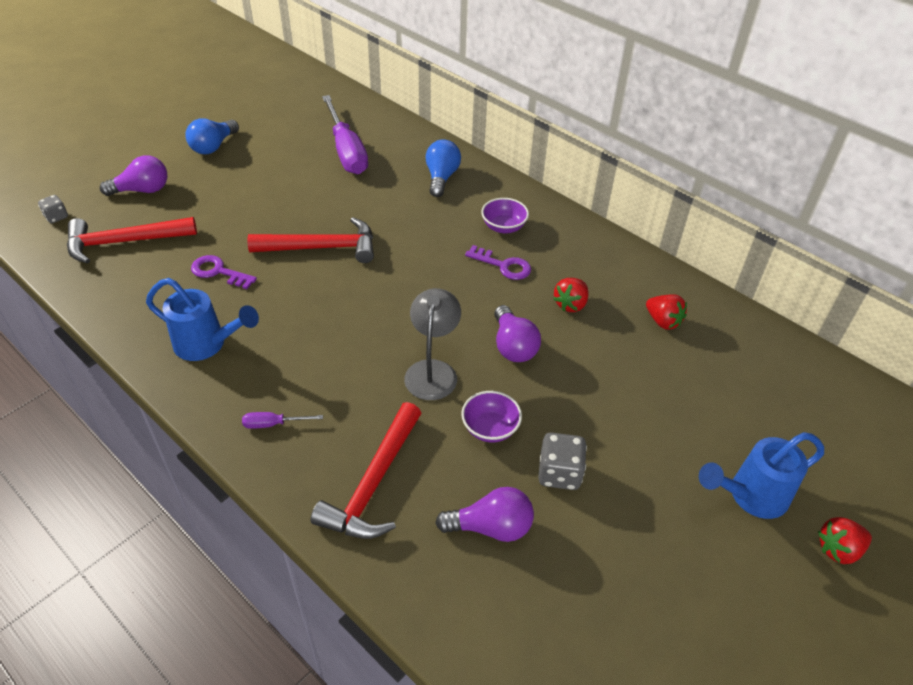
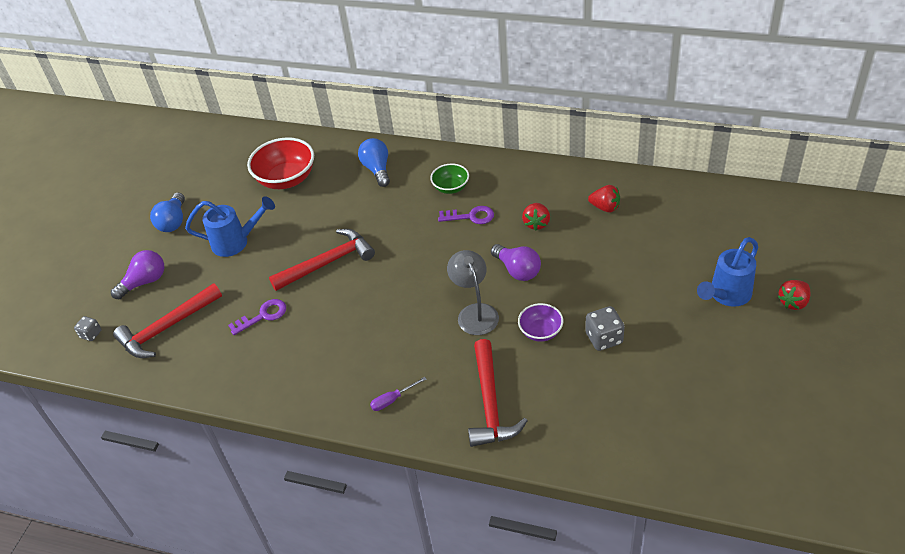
camera: 20 degrees left, 0 degrees up
blue watering can [146,278,259,361] -> blue watering can moved to [185,196,275,257]
purple key [191,255,257,289] -> purple key turned 150 degrees clockwise [228,299,286,335]
purple screwdriver [322,95,368,174] -> red bowl [247,137,314,189]
purple light bulb [436,487,534,542] -> none
purple bowl [481,198,529,233] -> green bowl [430,164,469,194]

